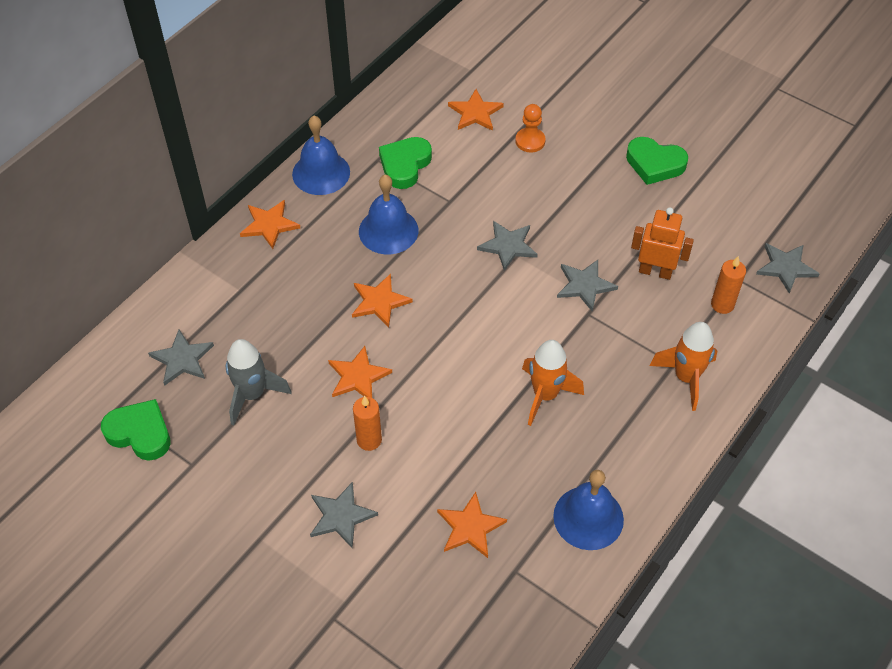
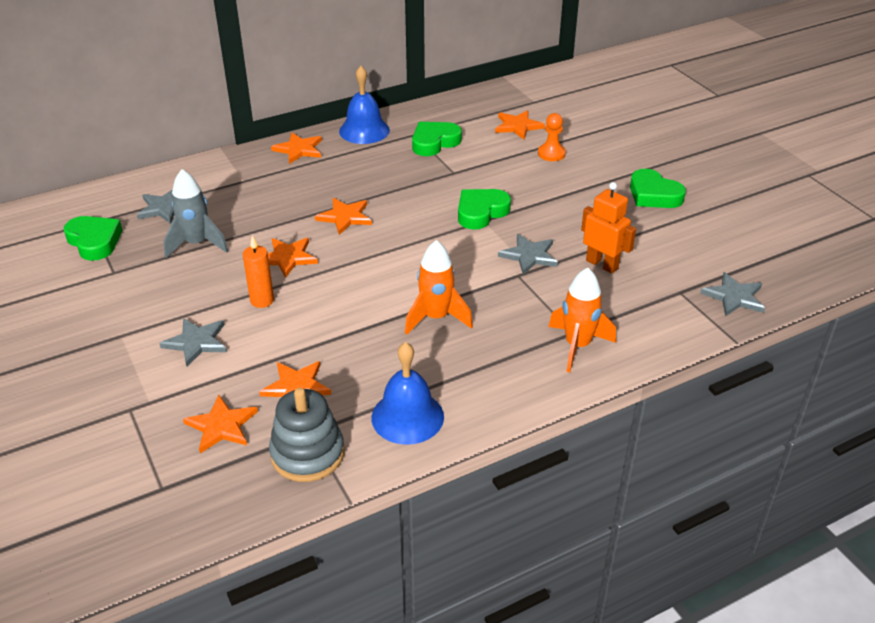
camera: 25 degrees right, 15 degrees down
blue bell [359,175,418,254] -> none
grey star [477,221,538,271] -> green heart [458,189,511,230]
orange candle [711,256,746,314] -> none
none -> orange star [183,395,258,453]
none -> grey stacking toy [269,388,344,482]

